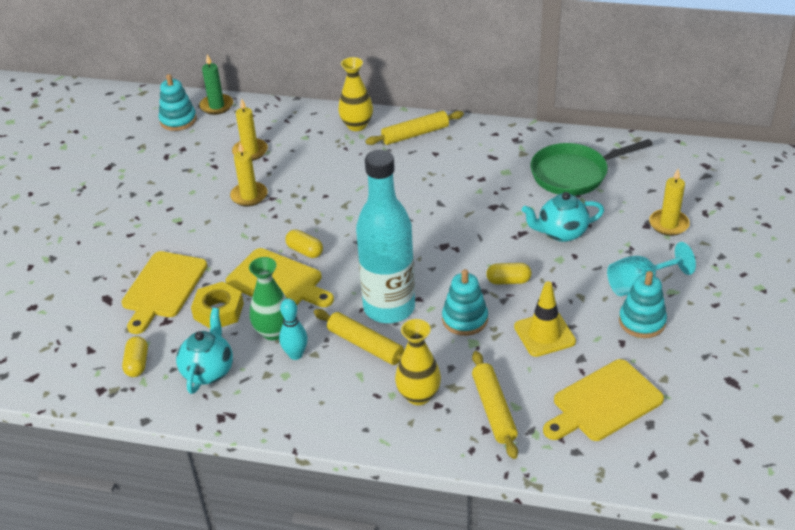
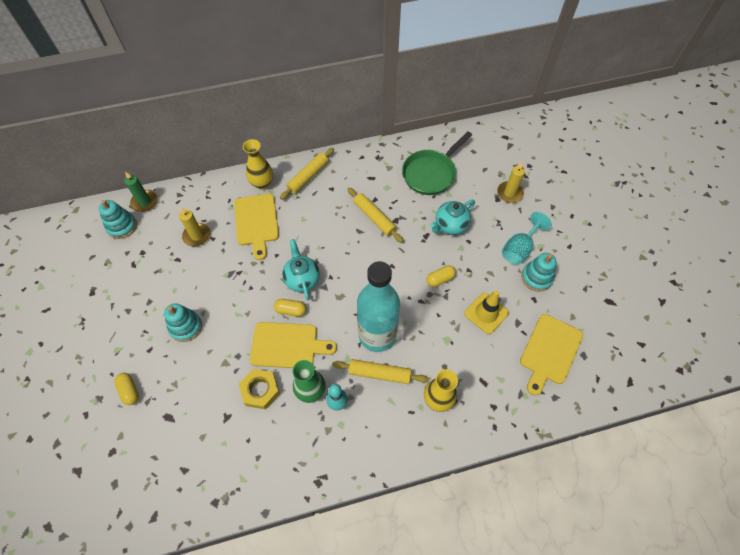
camera: 30 degrees left, 20 degrees up
yellow cutting board [121,251,207,334] -> yellow cutting board moved to [234,194,279,260]
yellow capsule [122,336,148,377] -> yellow capsule moved to [114,373,139,405]
turquoise teapot [176,308,233,394] -> turquoise teapot moved to [282,239,320,301]
yellow candle [230,143,268,206] -> none
turquoise stacking toy [442,269,488,336] -> turquoise stacking toy moved to [164,303,202,342]
yellow rolling pin [472,351,518,459] -> yellow rolling pin moved to [347,188,404,243]

